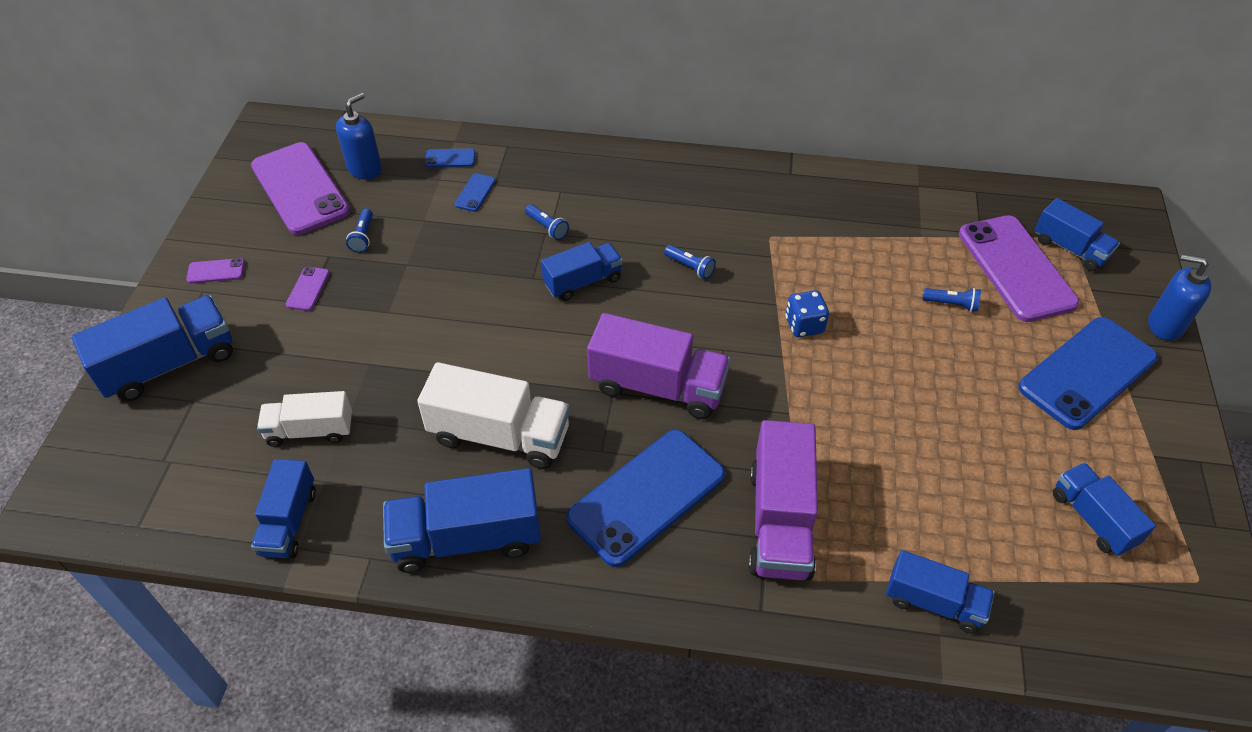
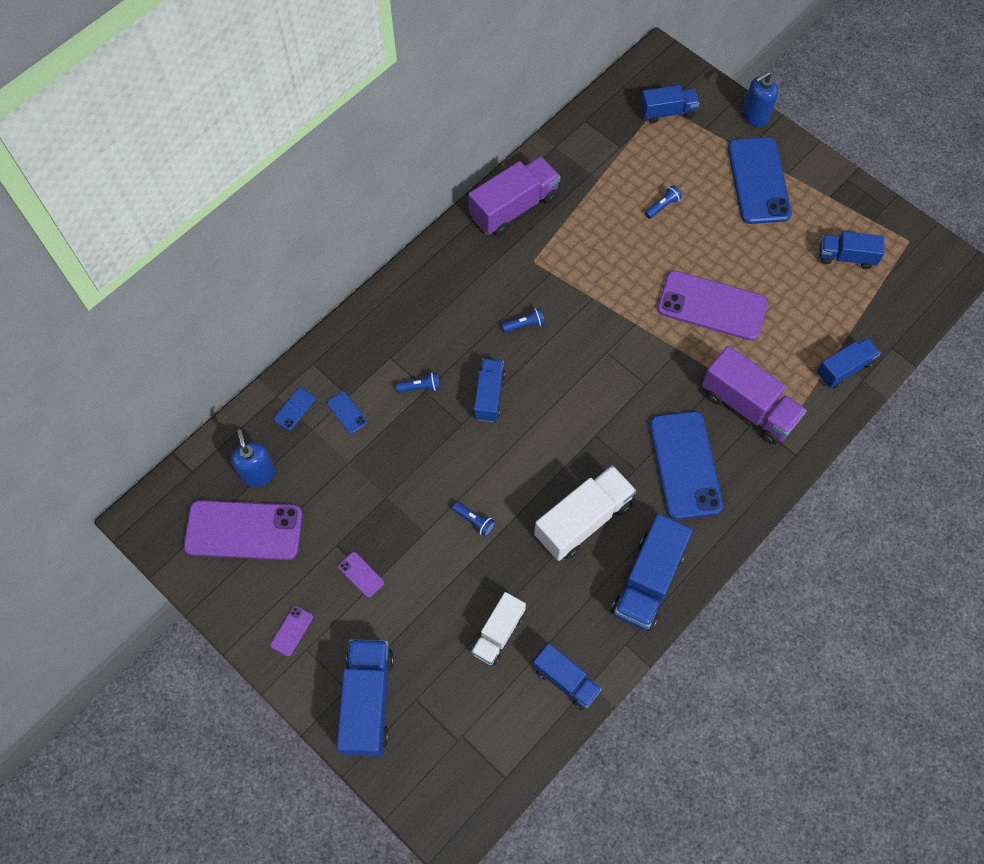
camera: 55 degrees left, 15 degrees up
blue flashlight [346,209,373,253] -> blue flashlight moved to [452,502,496,537]
purple truck [587,313,731,419] -> purple truck moved to [469,156,561,236]
blue dice [785,290,829,337] -> none
purple phone [959,215,1079,322] -> purple phone moved to [657,271,768,341]

